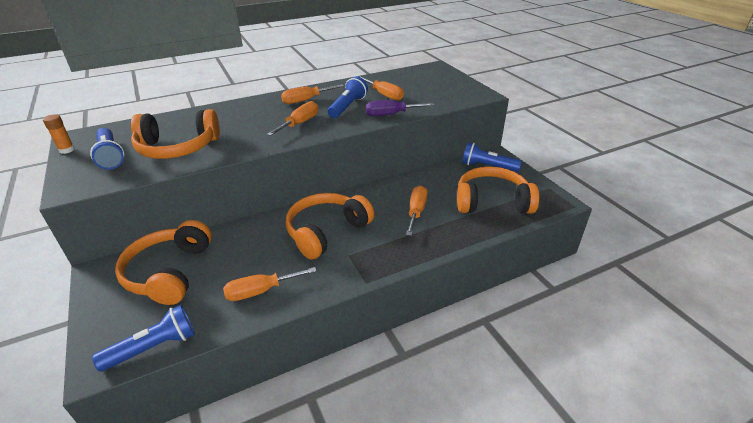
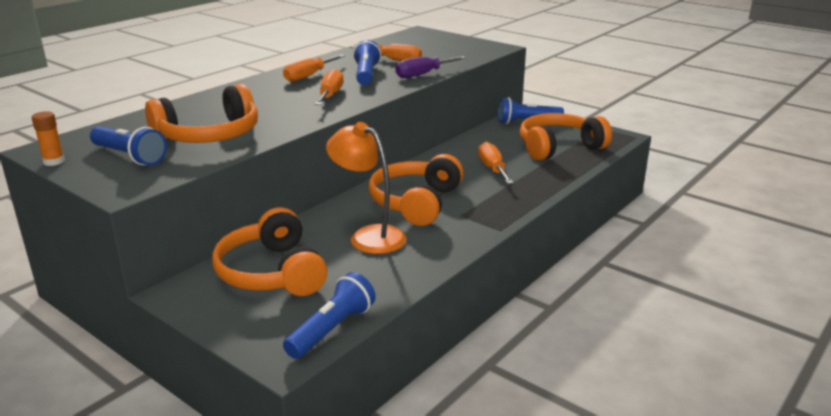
camera: 25 degrees left, 10 degrees down
orange screwdriver [223,267,317,301] -> none
none -> orange lamp [326,122,406,254]

